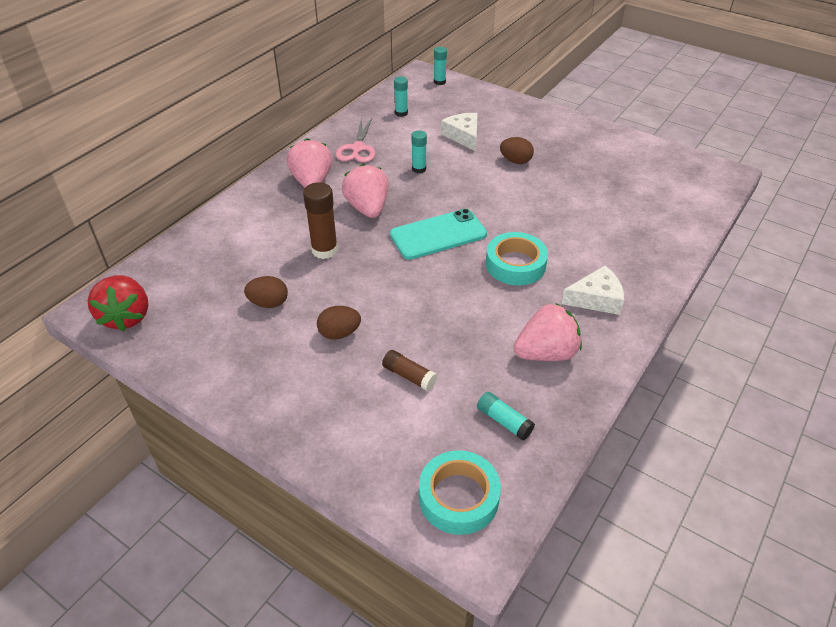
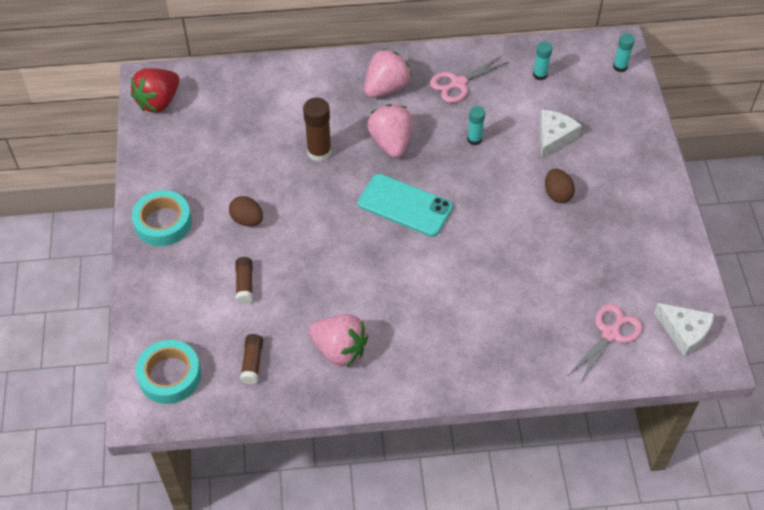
camera: 50 degrees right, 10 degrees up
brown egg [244,276,288,308] -> none
pink strawberry [342,164,389,218] -> pink strawberry turned 45 degrees counterclockwise [367,104,413,158]
turquoise glue stick [477,392,535,441] -> brown glue stick [240,334,263,384]
turquoise tape [486,232,548,285] -> turquoise tape moved to [132,190,192,246]
white cheese [561,266,624,315] -> white cheese moved to [654,303,714,357]
none -> pink scissors [569,304,643,383]

